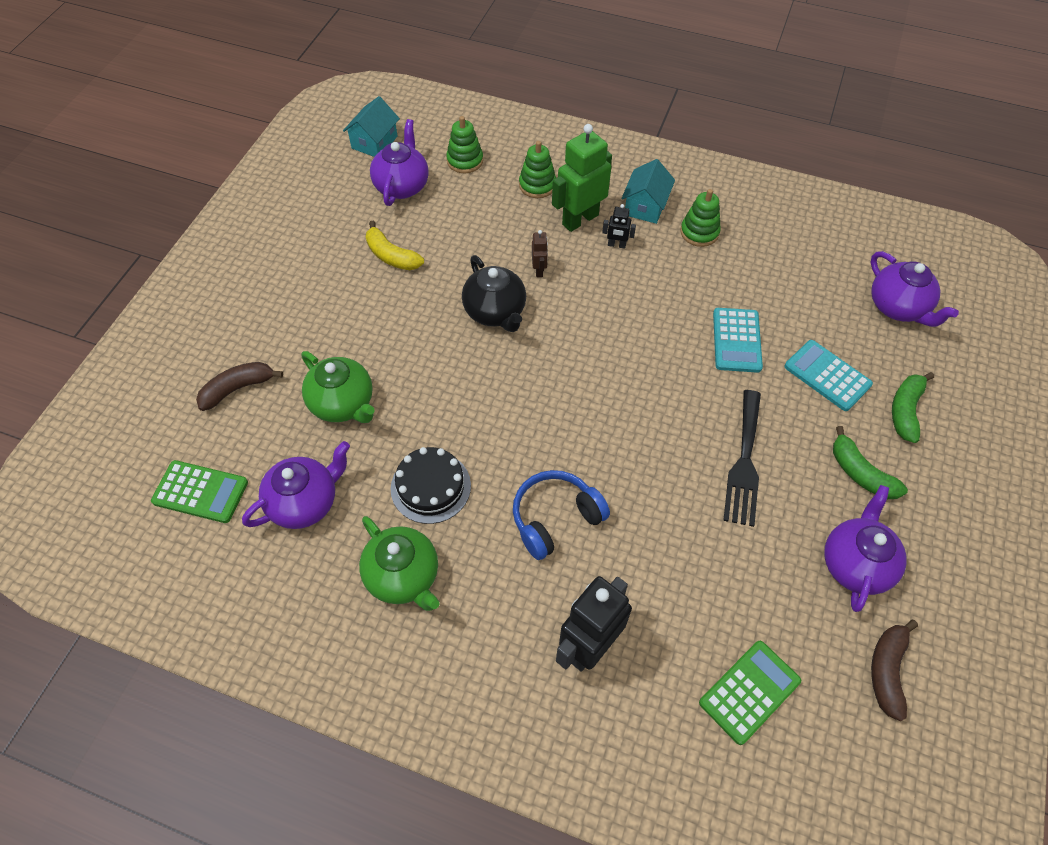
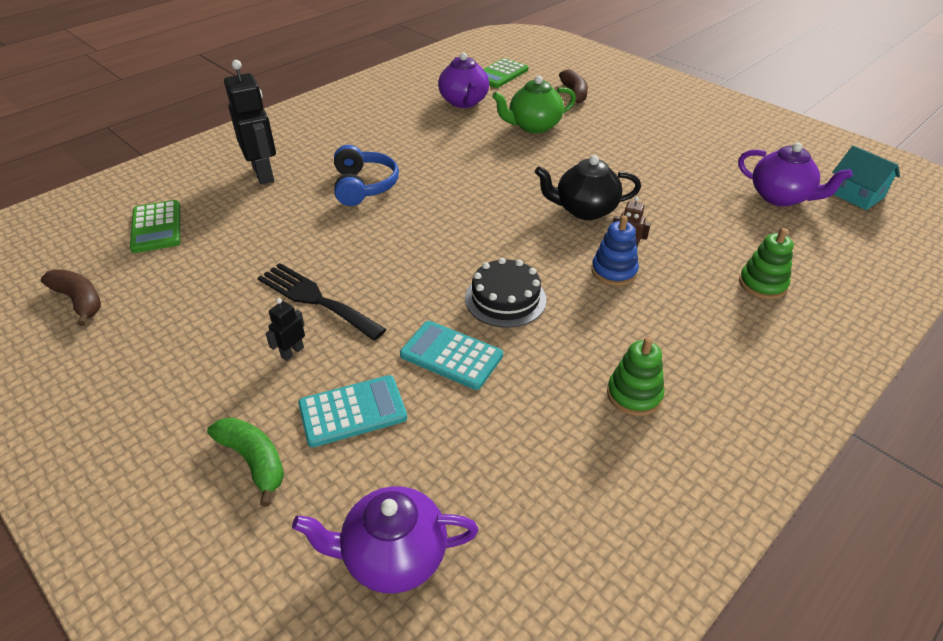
camera: 115 degrees right, 15 degrees down
green teapot [359,516,440,611] -> none
yellow banana [366,221,424,270] -> none
black cake [391,447,471,524] -> black cake moved to [465,258,546,328]
green stacking toy [446,116,483,173] -> none
green robot [552,124,612,232] -> none
black robot [602,204,636,249] -> black robot moved to [265,298,305,361]
turquoise house [621,159,675,224] -> none
purple teapot [824,485,907,612] -> none
green banana [833,426,908,499] -> none
none -> blue stacking toy [592,215,639,286]

